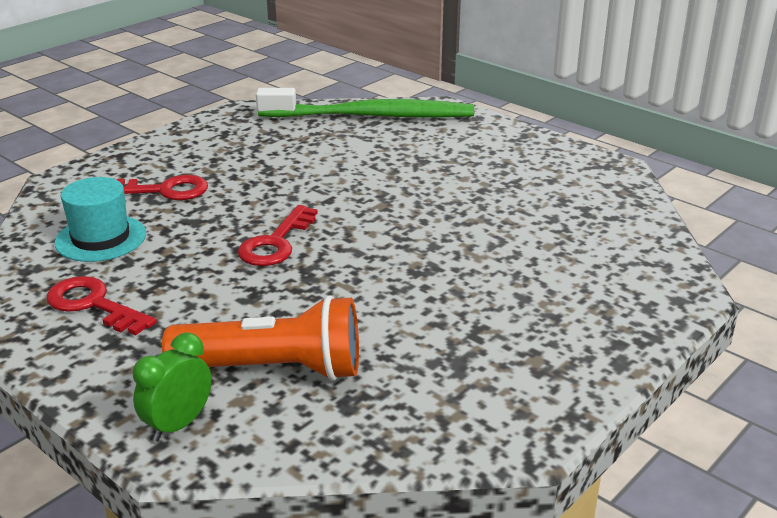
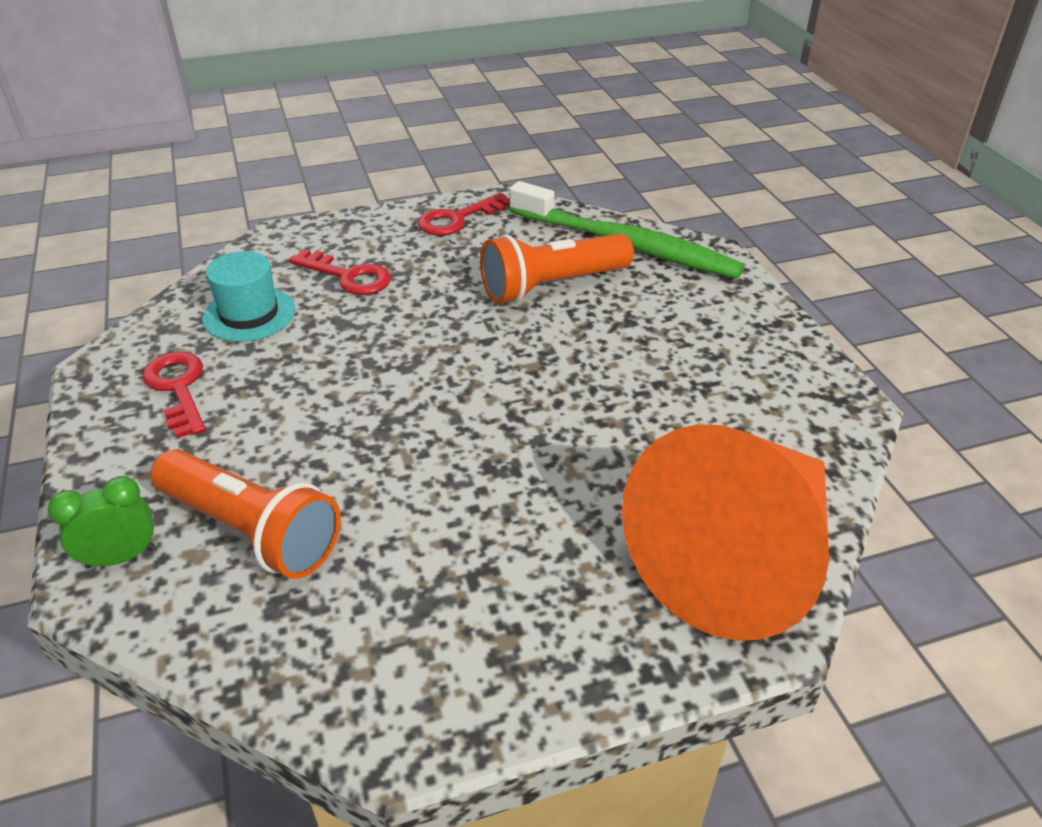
camera: 30 degrees right, 10 degrees up
red key [238,205,318,266] -> red key moved to [418,193,510,235]
none -> orange flashlight [480,234,634,304]
none -> orange cone [622,424,829,641]

